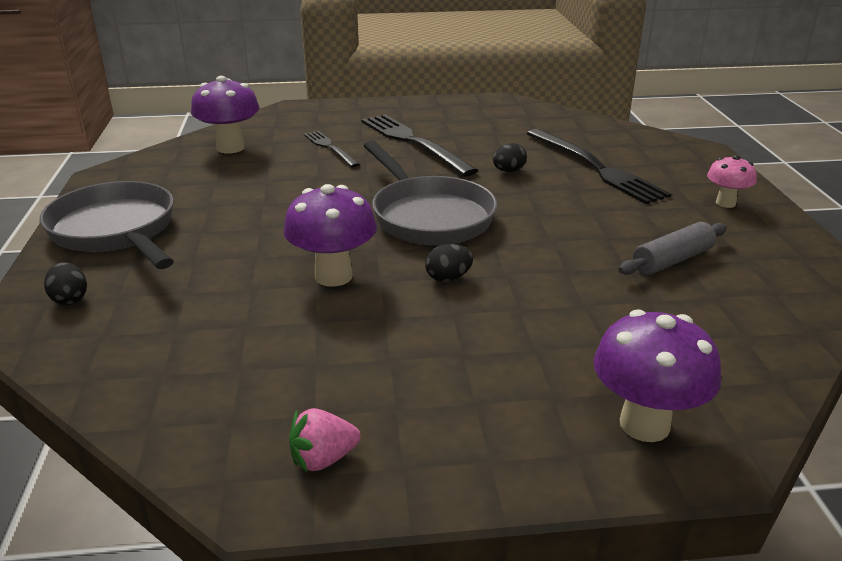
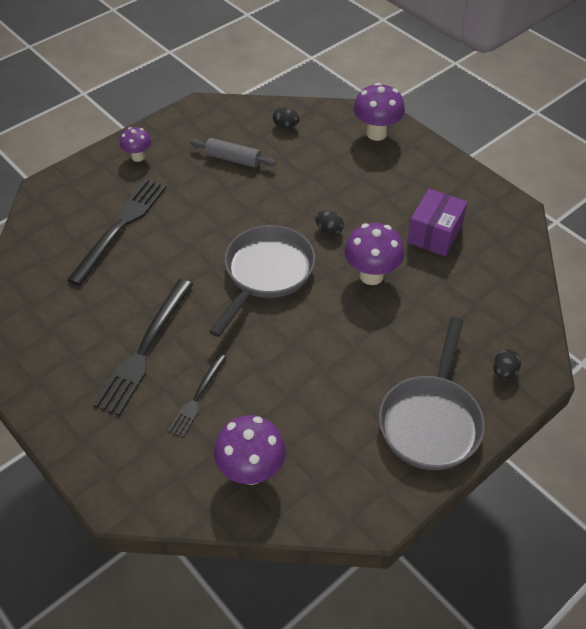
camera: 125 degrees left, 20 degrees up
pink strawberry [289,408,360,472] -> none
black egg [493,143,527,172] -> black egg moved to [273,107,299,128]
pink mushroom [707,155,757,208] -> purple mushroom [120,127,151,162]
none -> purple box [407,189,468,256]

